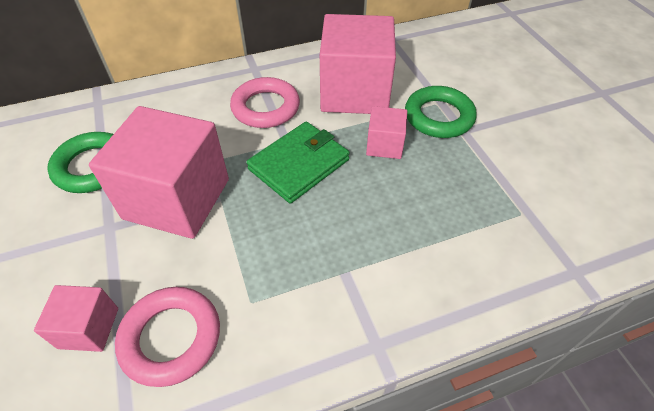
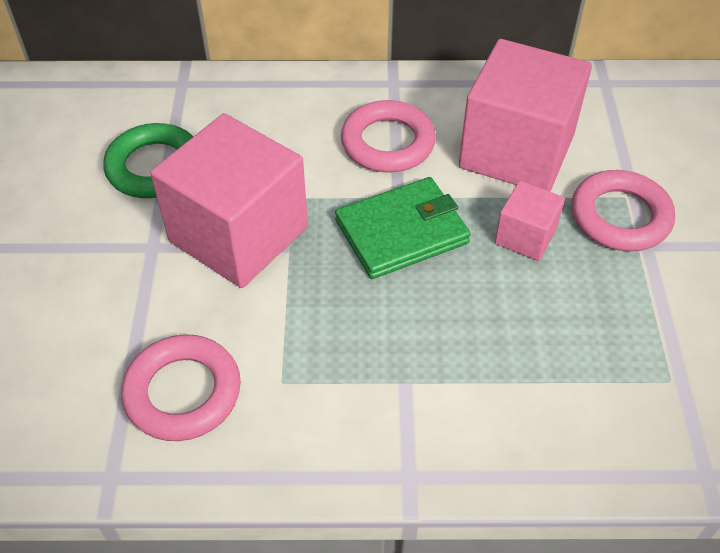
camera: 20 degrees right, 0 degrees up
pink cube [34,285,118,352] -> none
green ring [405,86,476,138] -> pink ring [572,170,675,251]

